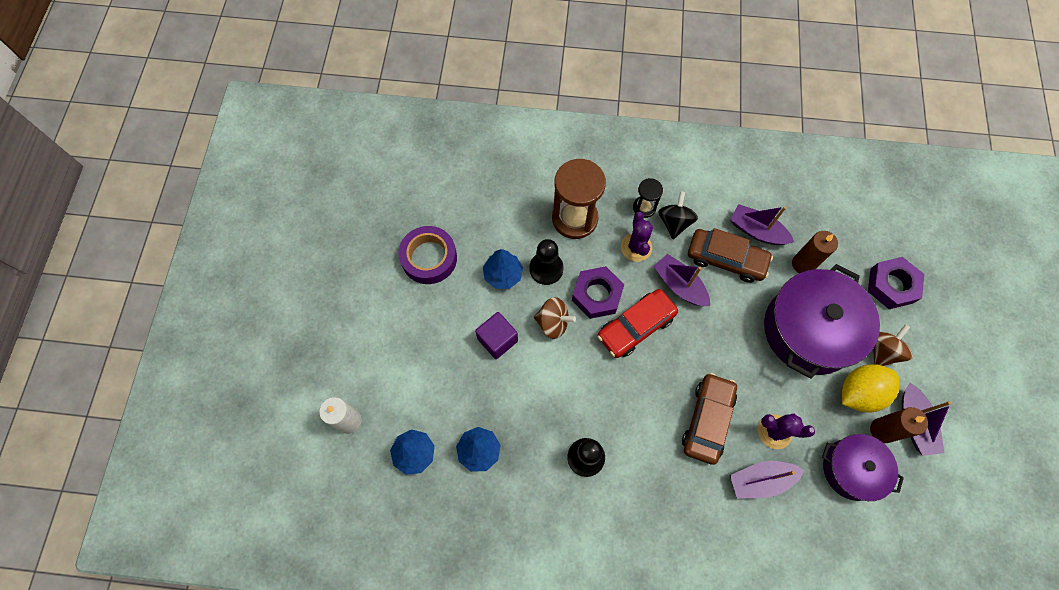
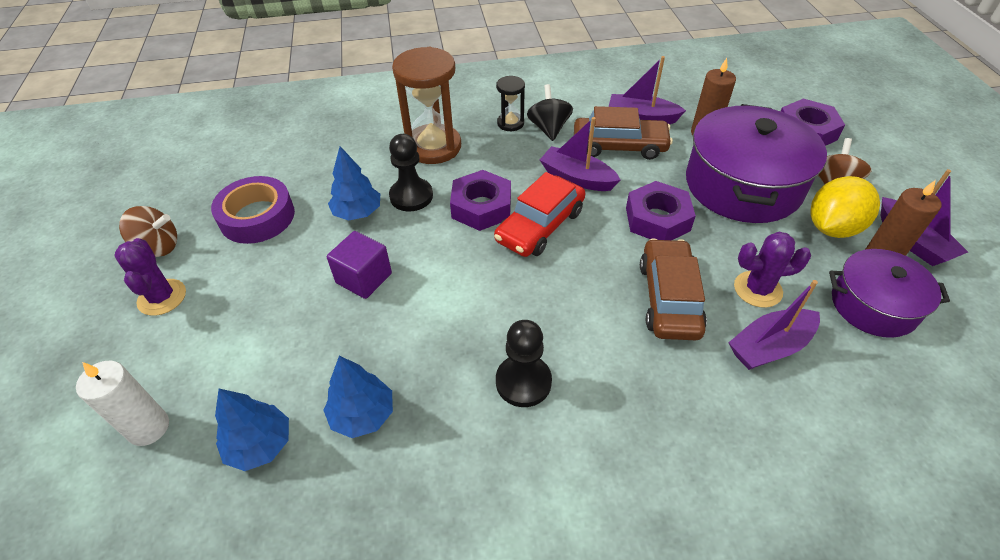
camera: 15 degrees left, 20 degrees down
brown spinning top [534,297,576,339] -> brown spinning top moved to [119,206,177,257]
purple cactus [621,212,653,262] -> purple cactus moved to [114,238,186,316]
none -> purple nut [626,181,696,240]

